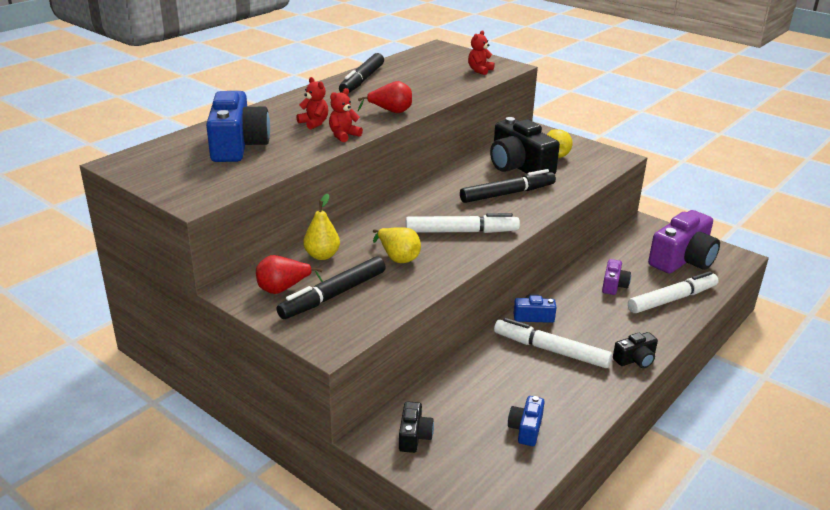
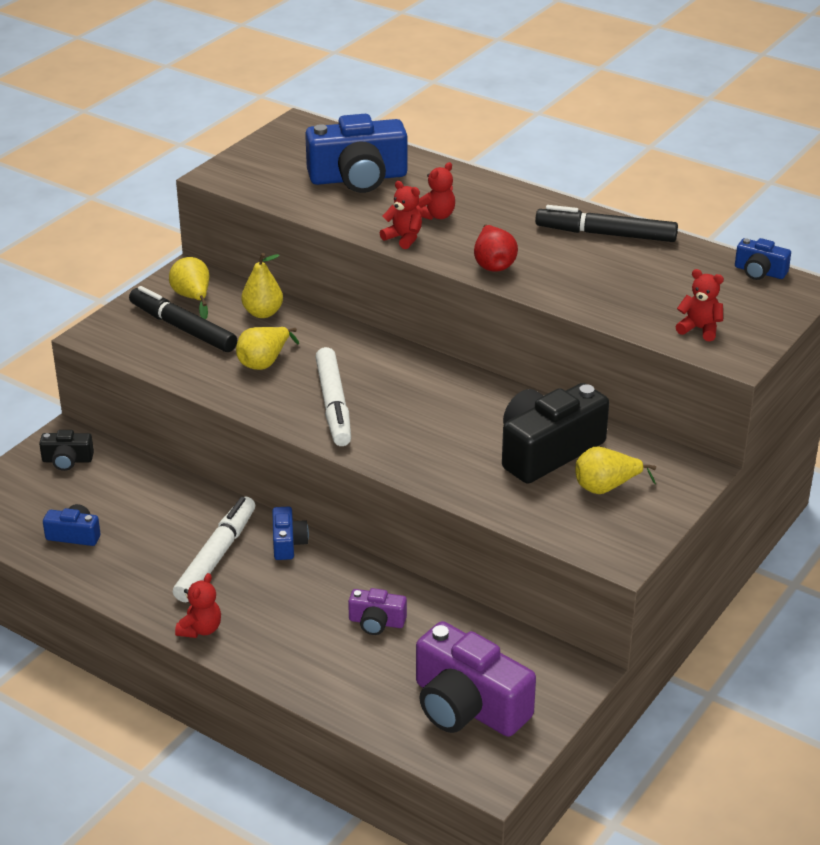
camera: 85 degrees right, 5 degrees up
red pear [256,255,323,294] -> yellow pear [169,257,209,320]
black marker [460,169,556,203] -> none
black camera [613,332,658,368] -> red teddy bear [175,573,221,638]
white marker [628,271,719,313] -> none
none -> blue camera [735,238,791,280]

